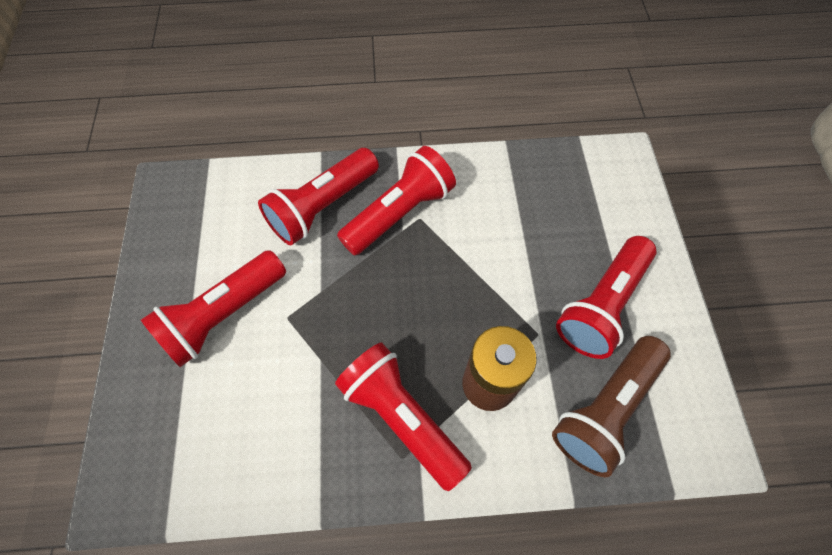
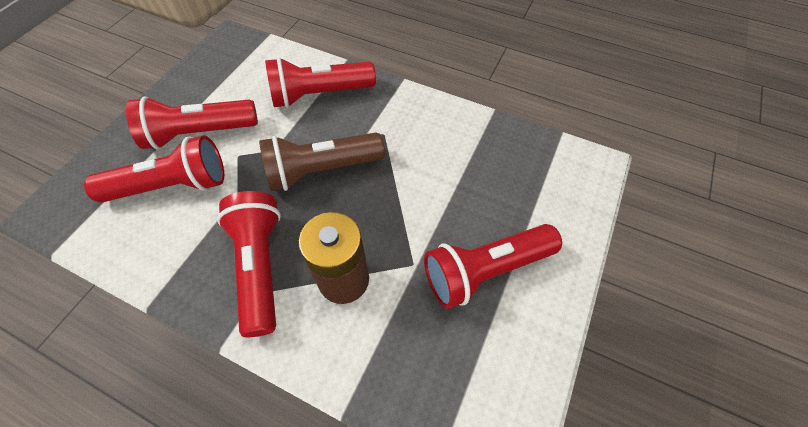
camera: 30 degrees right, 5 degrees down
red flashlight [337,146,456,256] -> red flashlight moved to [84,135,224,202]
brown flashlight [552,336,671,478] -> brown flashlight moved to [259,132,385,191]

